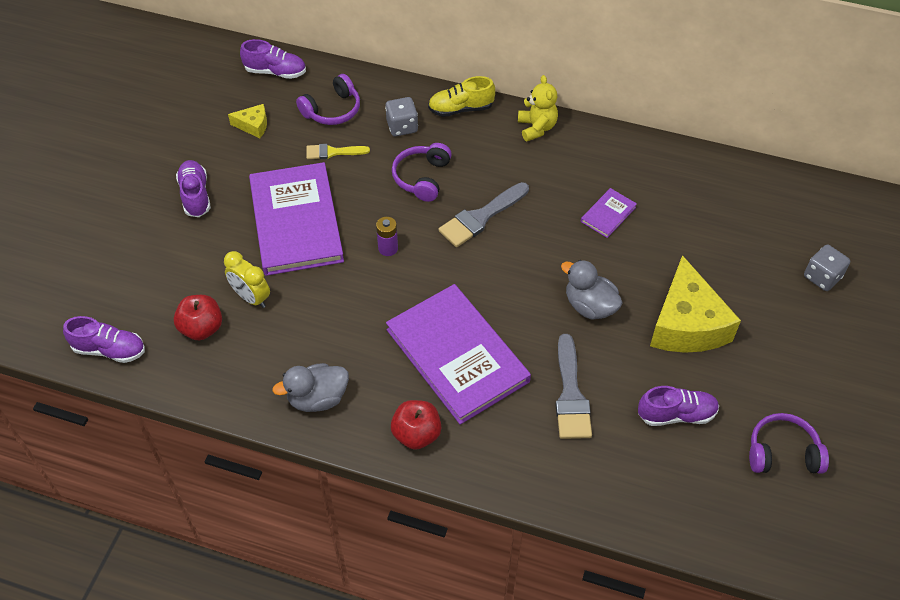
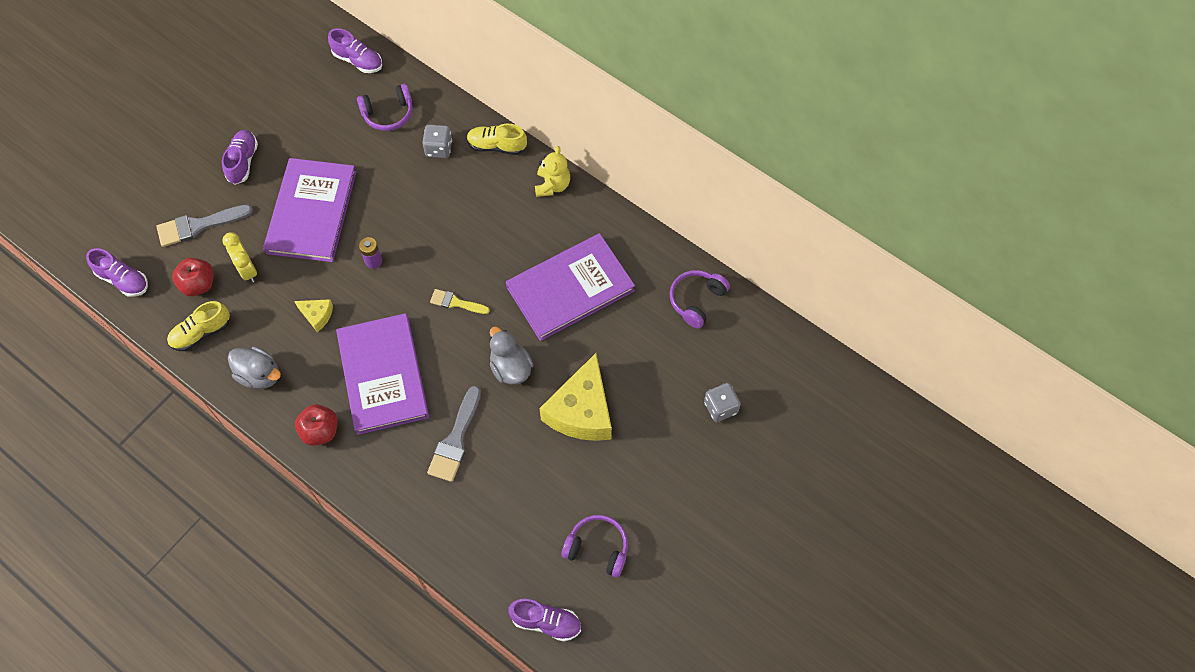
camera: 20 degrees right, 10 degrees up
yellow cheese [228,104,267,138] -> yellow cheese moved to [294,299,333,332]
grey duck [272,363,349,412] -> grey duck turned 150 degrees counterclockwise [228,346,281,389]
yellow brush [306,144,370,159] -> yellow brush moved to [430,289,490,314]
purple headphones [392,143,452,202] -> purple headphones moved to [670,270,730,328]
grey brush [439,182,529,247] -> grey brush moved to [156,205,253,247]
purple book [581,188,637,238] -> purple book [506,233,635,341], size x2.36
purple shoe [638,386,719,426] -> purple shoe moved to [508,599,581,642]
none -> yellow shoe [167,301,230,351]

